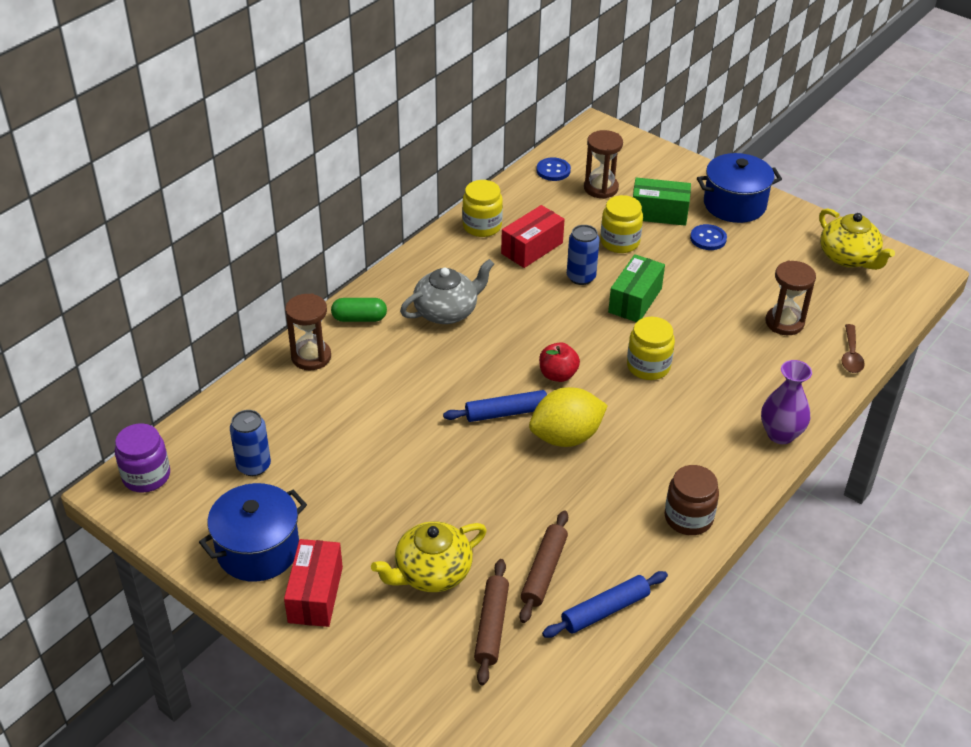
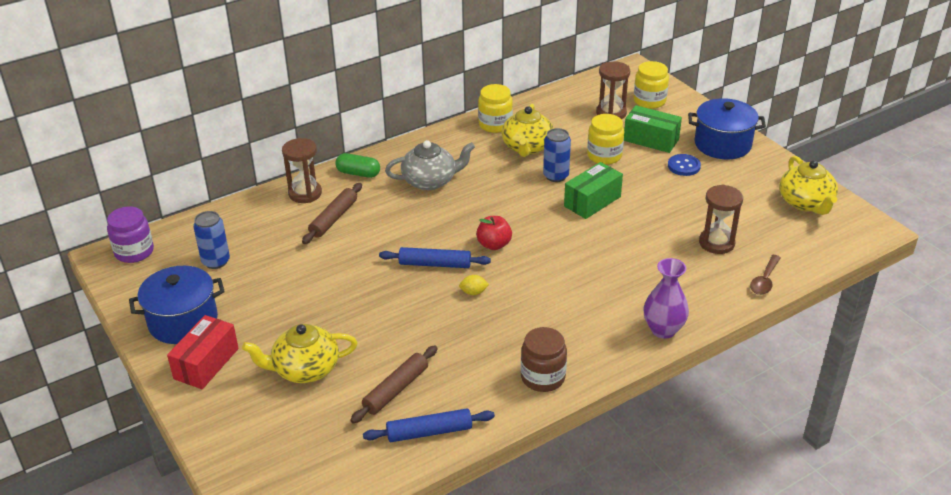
camera: 20 degrees right, 5 degrees down
brown rolling pin [474,559,509,685] -> brown rolling pin moved to [302,183,362,244]
red box [501,205,565,268] -> yellow teapot [502,104,554,157]
yellow lemon [529,387,608,447] -> yellow lemon [459,275,489,295], size x0.40
blue button [537,158,571,181] -> none
yellow jar [627,317,675,380] -> yellow jar moved to [634,61,669,109]

